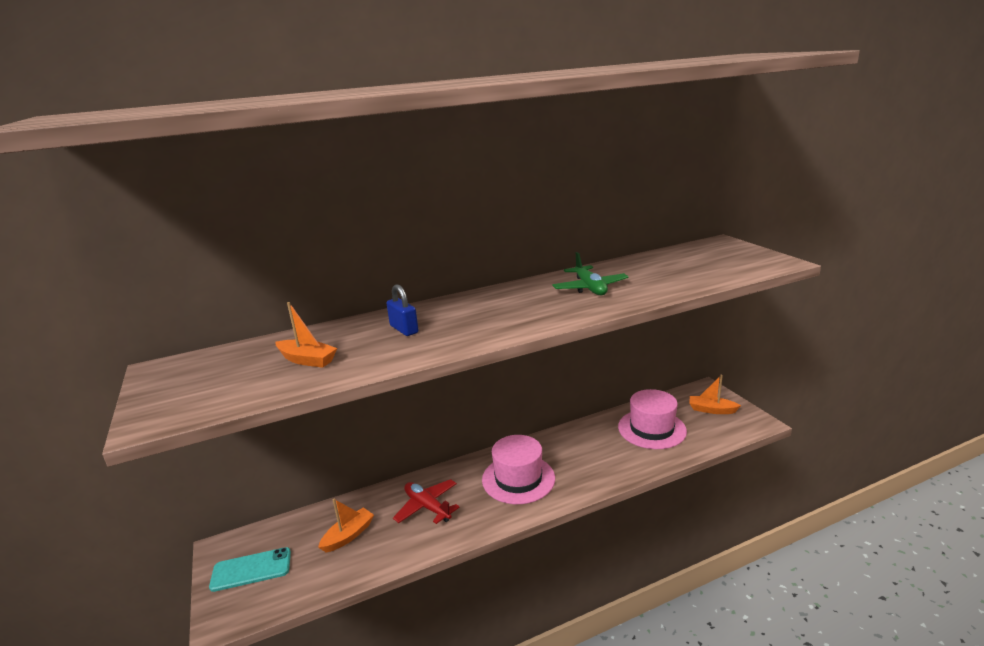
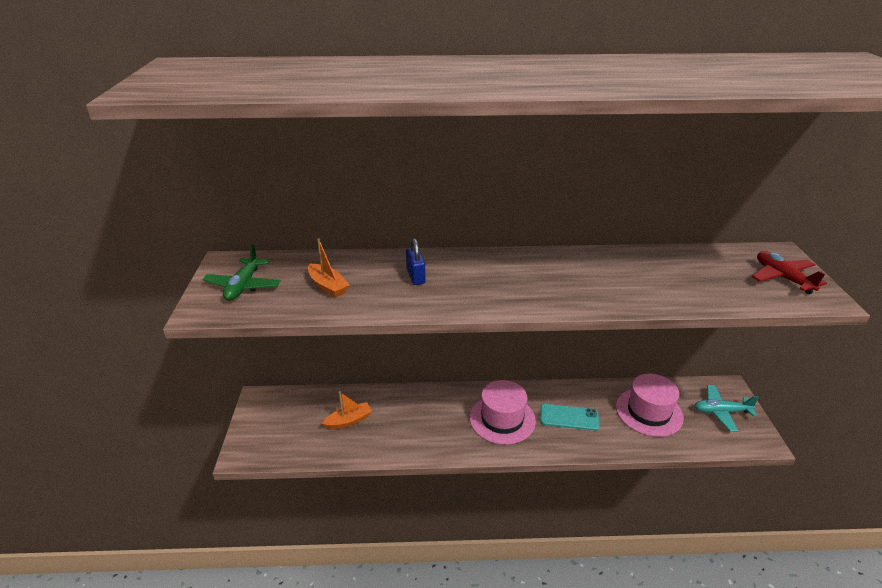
camera: 20 degrees right, 10 degrees up
turquoise phone [209,547,291,592] -> turquoise phone moved to [540,404,600,431]
red plane [393,479,460,524] -> red plane moved to [752,251,827,294]
green plane [552,252,629,295] -> green plane moved to [202,244,281,301]
orange boat [689,375,741,414] -> turquoise plane [695,385,759,432]

